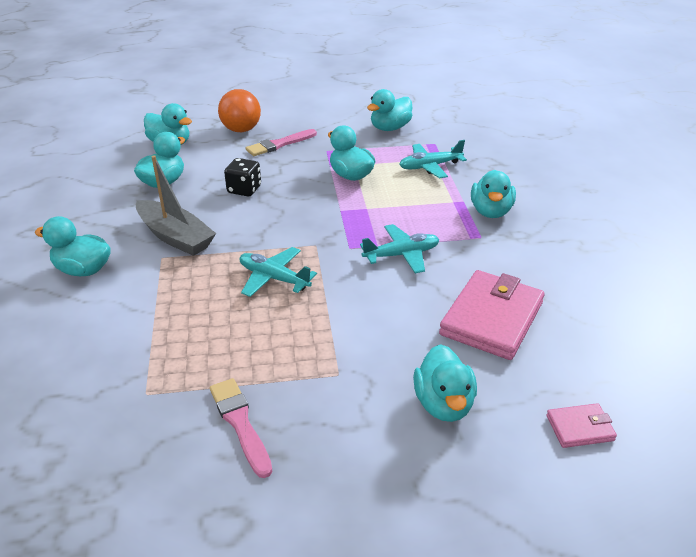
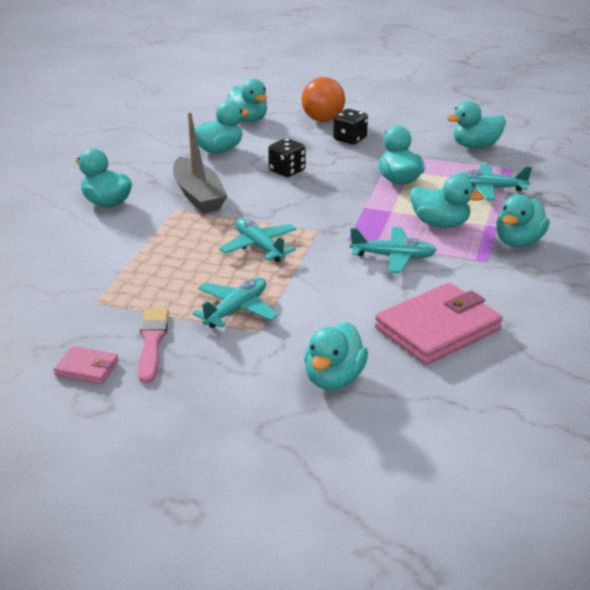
camera: 25 degrees right, 5 degrees down
pink brush [246,129,317,156] -> black dice [333,109,368,145]
pink wallet [546,403,617,448] -> pink wallet moved to [54,346,119,384]
none -> turquoise plane [192,277,278,328]
none -> turquoise duck [410,175,484,228]

